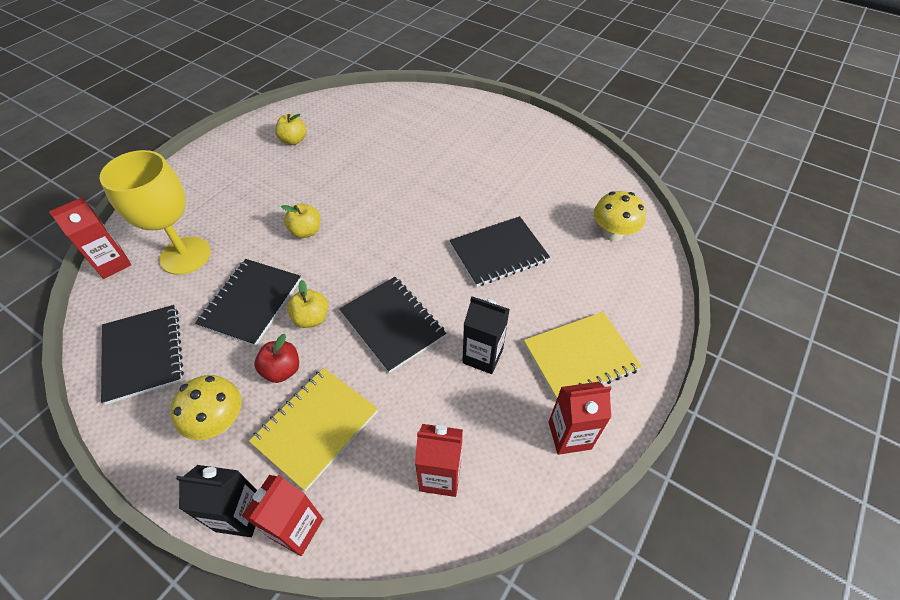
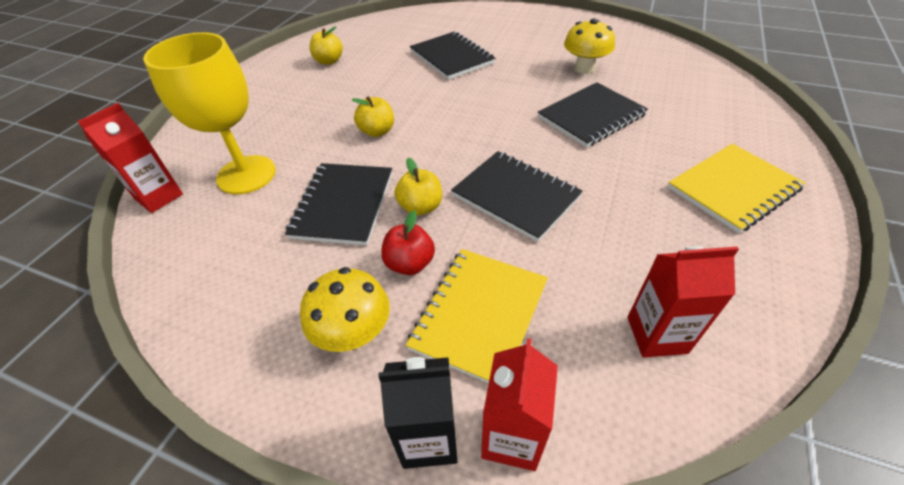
camera: 10 degrees left, 5 degrees down
black notebook [101,305,184,405] -> black notebook moved to [410,31,495,80]
black carton [462,296,510,374] -> none
red carton [549,382,612,455] -> none
yellow mushroom [594,191,646,241] -> yellow mushroom moved to [564,19,615,74]

